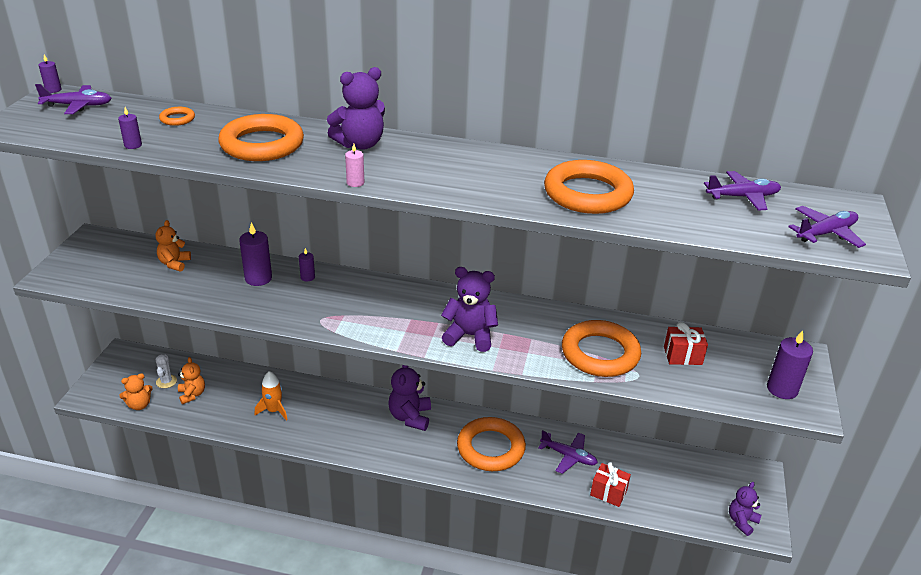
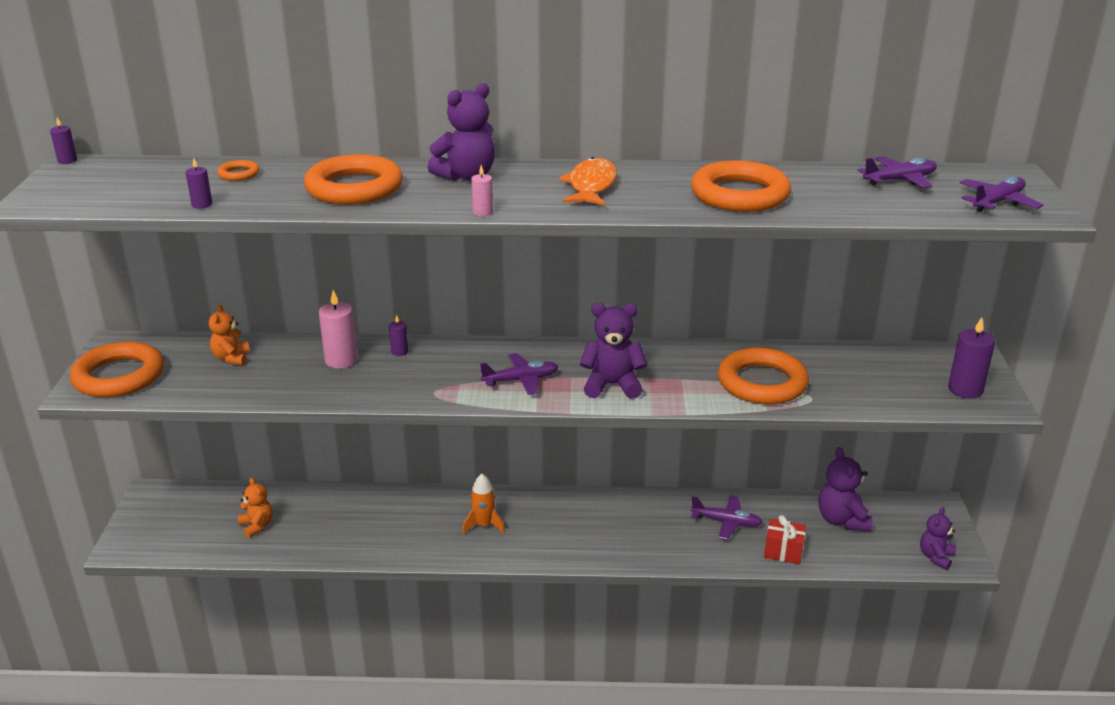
camera: 10 degrees left, 5 degrees down
purple plane [35,84,112,114] -> purple plane moved to [480,353,558,395]
orange teddy bear [119,373,153,410] -> none
white cactus [156,354,177,388] -> none
purple candle [239,222,272,286] -> pink candle [319,290,358,369]
orange rocket [255,371,288,421] -> orange rocket moved to [463,474,505,534]
purple teddy bear [389,365,431,431] -> purple teddy bear moved to [818,447,873,532]
orange ring [457,417,526,471] -> orange ring moved to [70,341,164,398]
red gift [664,322,708,365] -> none
none -> orange fish [559,157,617,205]

